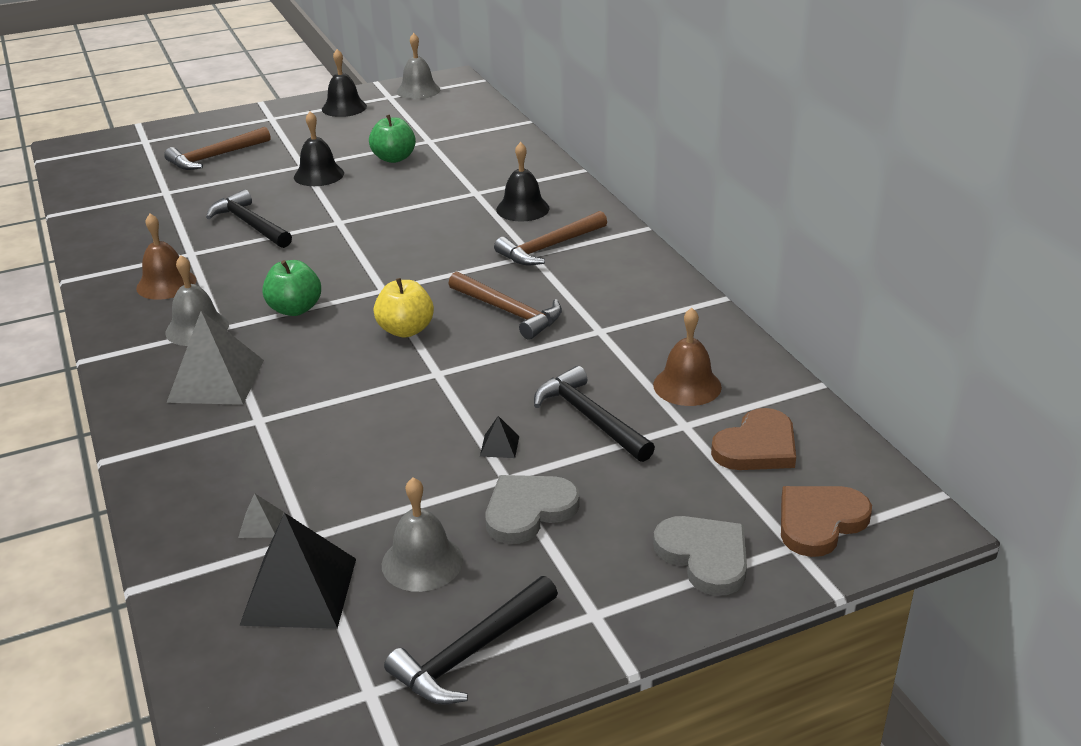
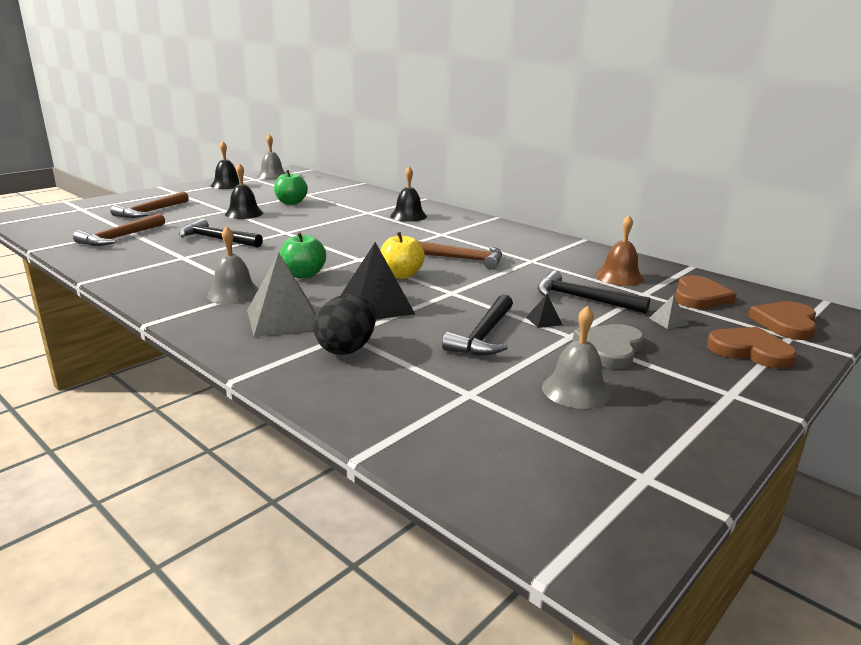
camera: 25 degrees left, 10 degrees down
brown bell [136,214,196,300] -> none
grey pyramid [238,493,283,538] -> grey pyramid moved to [649,295,689,329]
black pyramid [239,513,356,629] -> black pyramid moved to [340,242,415,319]
black hammer [384,576,558,705] -> black hammer moved to [442,294,513,355]
brown hammer [494,211,607,265] -> brown hammer moved to [73,213,165,246]
grey heart [653,516,747,596] -> brown heart [707,327,797,369]
none -> black egg [314,294,376,355]

